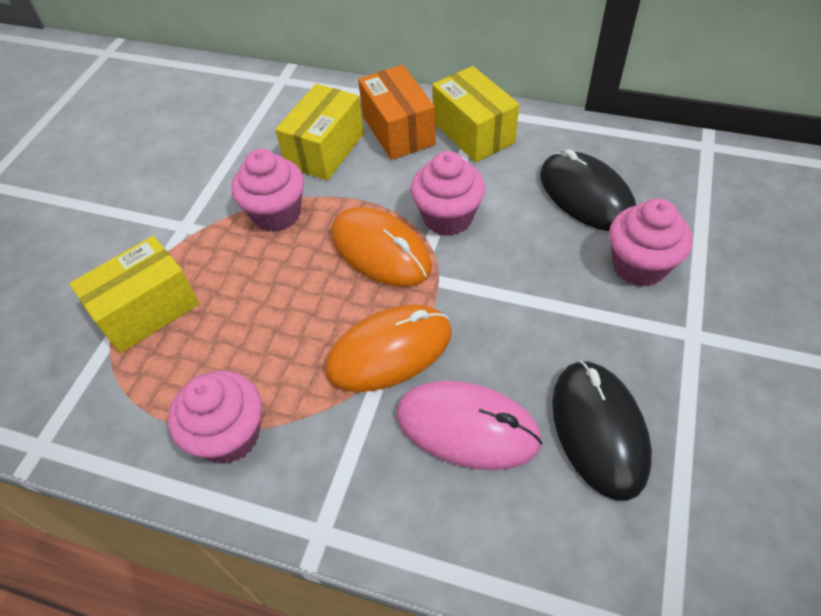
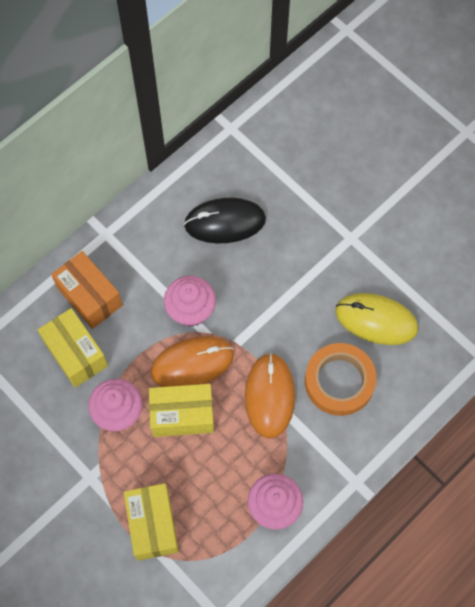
camera: 65 degrees left, 15 degrees up
orange box [358,65,436,160] -> orange box turned 45 degrees clockwise [51,251,123,329]
pink mouse [396,381,542,470] -> orange tape [305,343,377,416]
yellow box [432,66,519,162] -> yellow box moved to [149,384,214,437]
black mouse [552,360,652,501] -> yellow mouse [335,293,418,345]
pink cupcake [609,198,693,287] -> none

